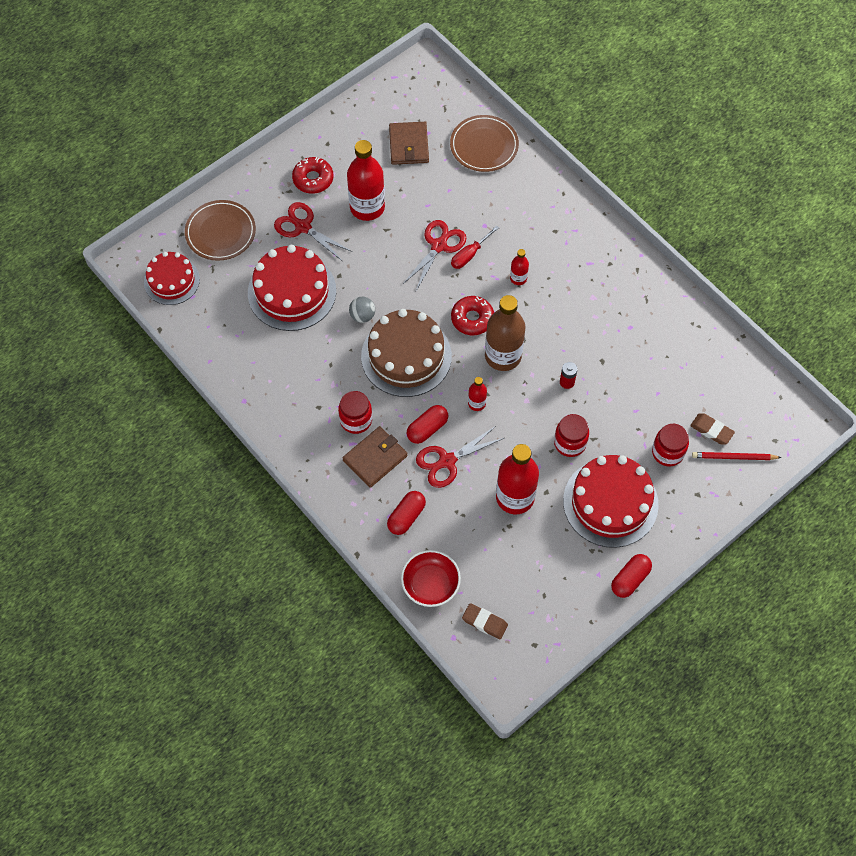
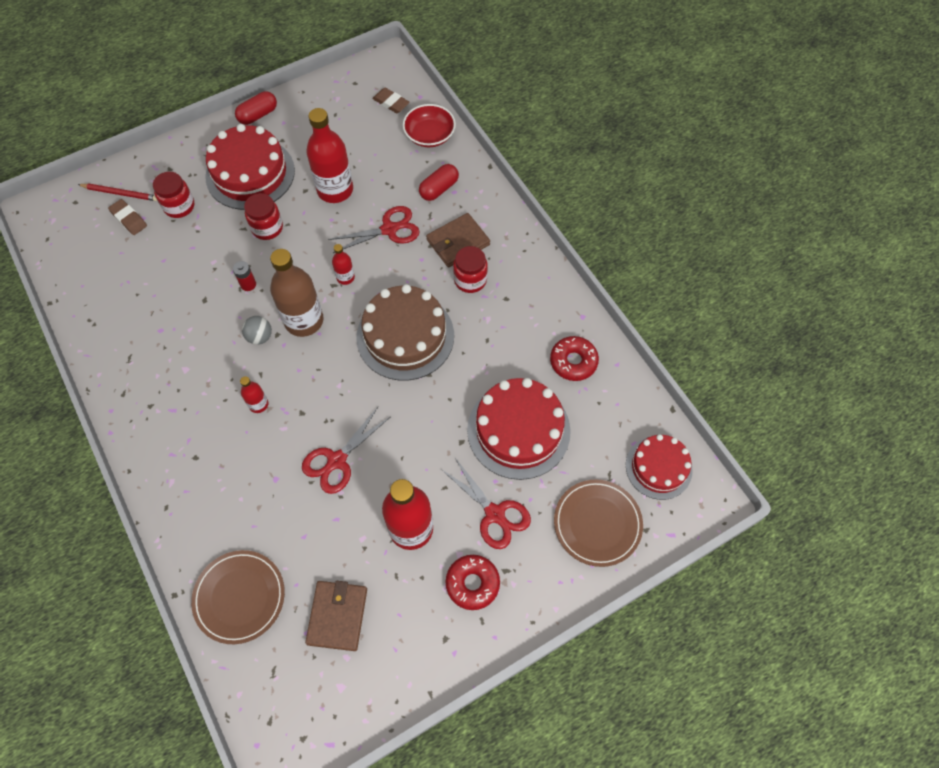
camera: 170 degrees left, 0 degrees up
grey ball [349,297,375,323] -> grey ball moved to [242,316,272,345]
red capsule [407,405,448,444] -> none
red screwdriver [451,225,499,269] -> none
red donut [451,296,494,335] -> red donut moved to [550,336,599,381]

